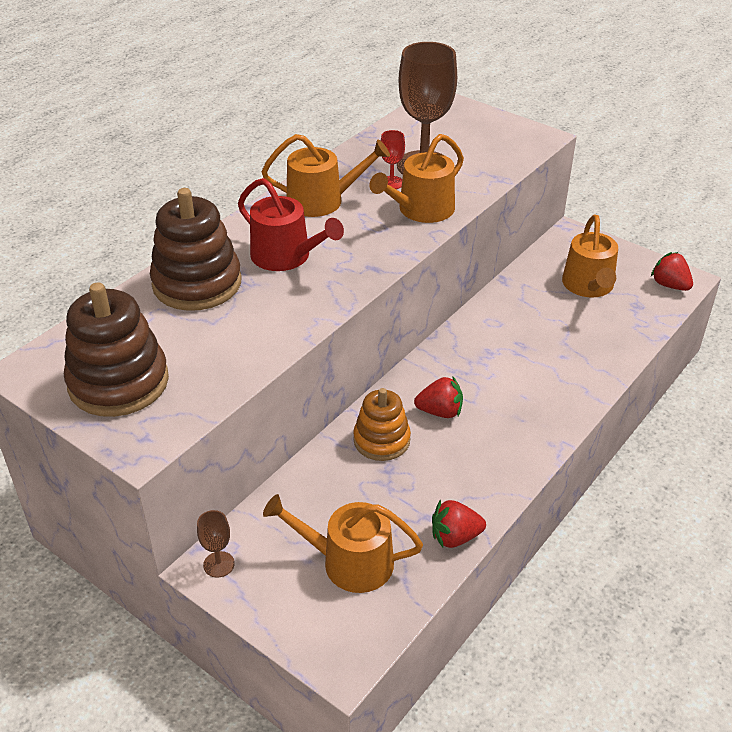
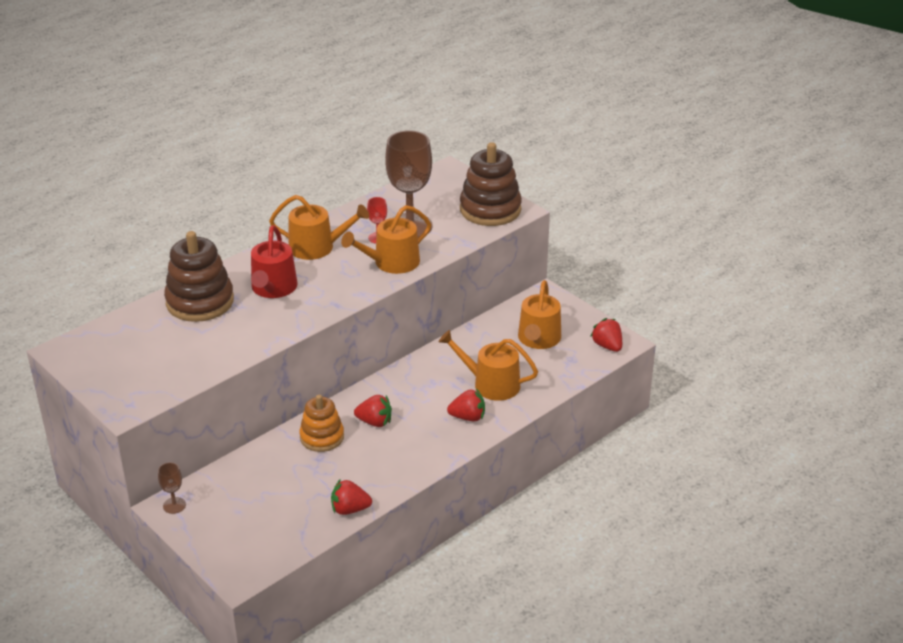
camera: 10 degrees right, 5 degrees down
brown stacking toy [64,282,169,417] -> brown stacking toy moved to [460,142,522,226]
red watering can [238,178,344,271] -> red watering can turned 45 degrees clockwise [251,225,298,298]
orange watering can [263,494,423,593] -> orange watering can moved to [438,330,538,401]
none -> red strawberry [447,389,485,421]

